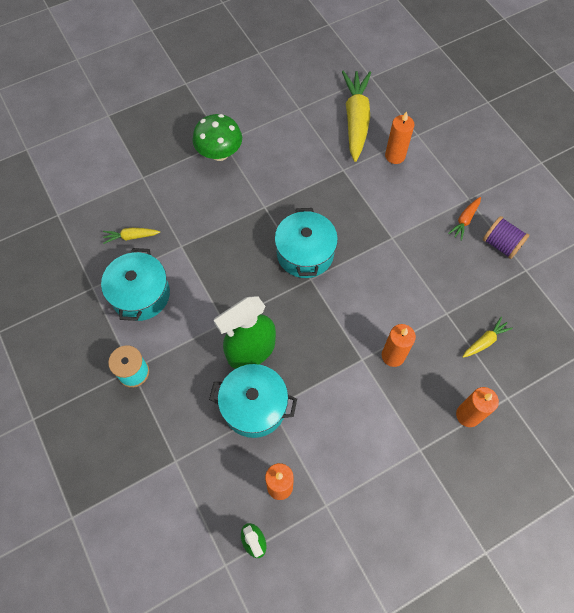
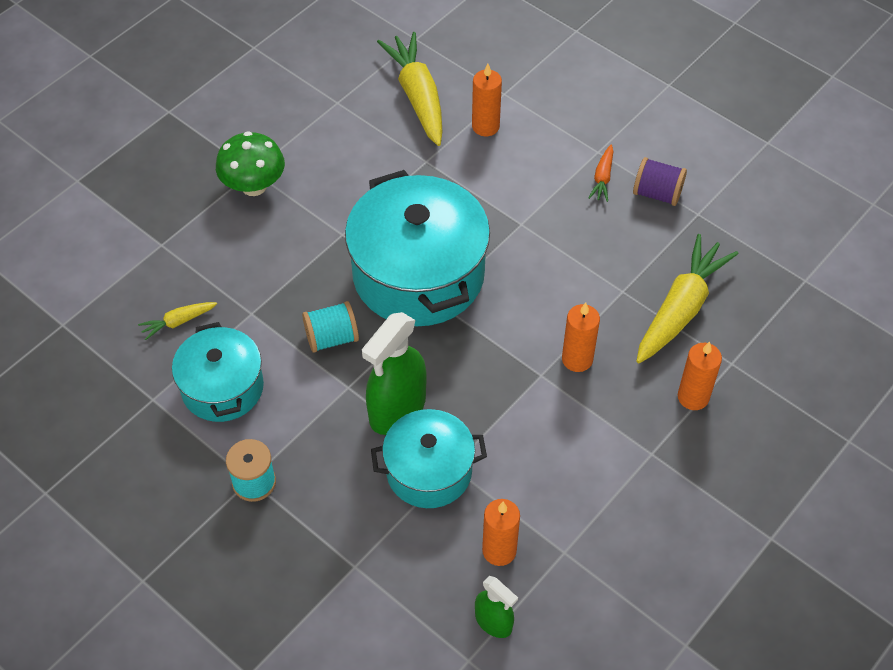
camera: 20 degrees left, 10 degrees down
turquoise pot [275,208,338,278] -> turquoise pot [345,170,490,326], size x1.69
yellow carrot [463,317,513,358] -> yellow carrot [636,234,739,364], size x2.16
none -> turquoise spool [302,301,359,353]

